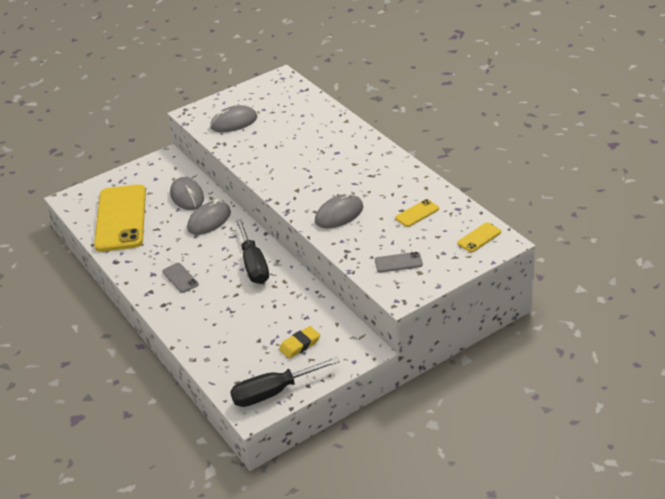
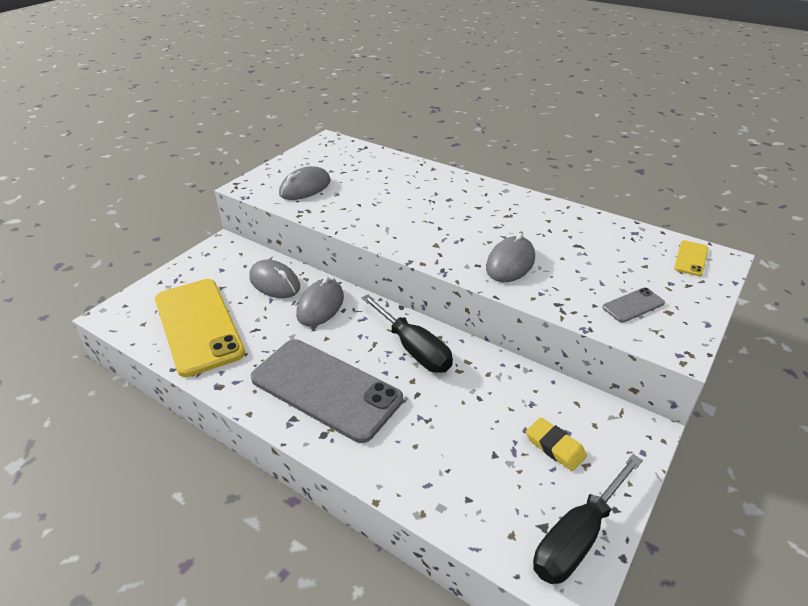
camera: 25 degrees left, 0 degrees up
grey phone [162,263,199,293] -> grey phone [251,339,403,443], size x2.45
yellow eraser [279,326,320,359] -> yellow eraser turned 75 degrees counterclockwise [526,417,587,471]
yellow phone [395,199,439,227] -> none

